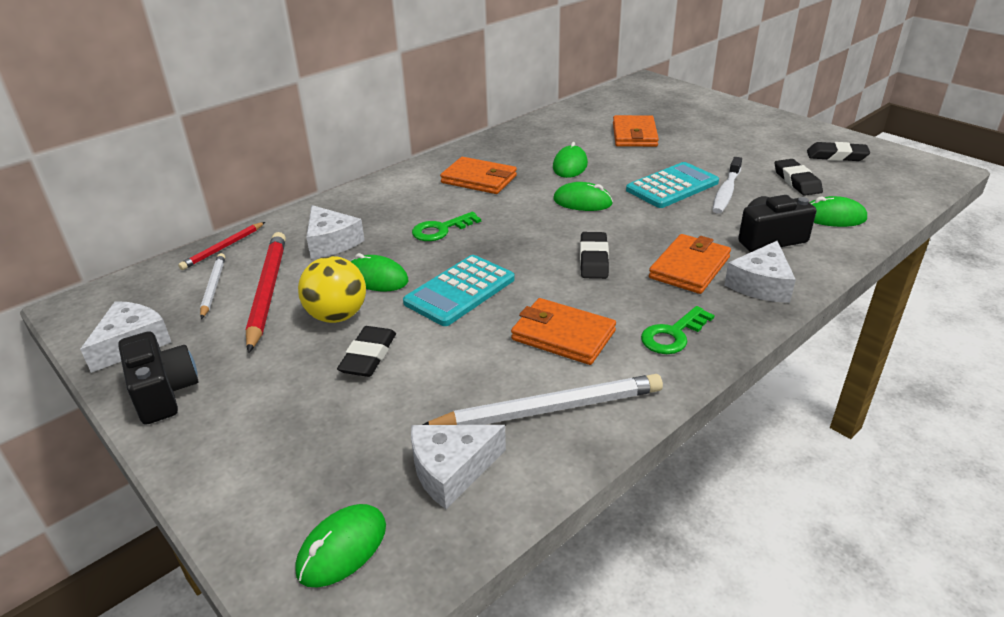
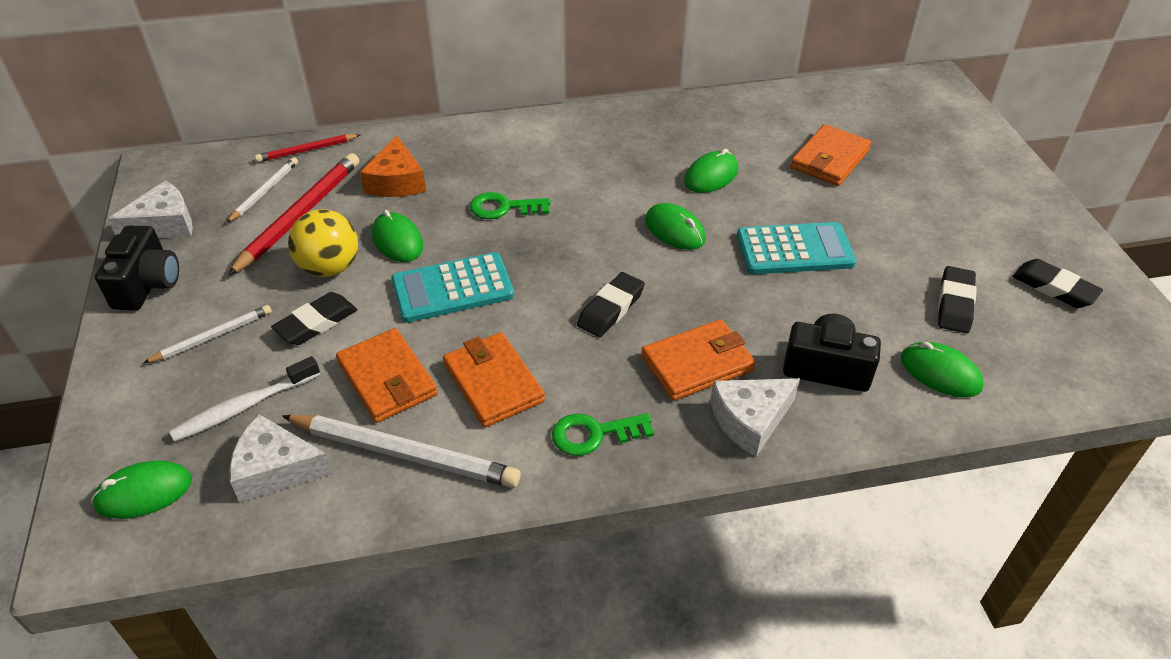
camera: 30 degrees right, 10 degrees up
white cheese [306,205,365,259] -> orange cheese [360,135,426,197]
orange wallet [440,157,517,194] -> orange wallet moved to [336,328,438,423]
white toothbrush [713,157,742,214] -> white toothbrush moved to [169,356,320,442]
none -> white pencil [143,305,272,363]

